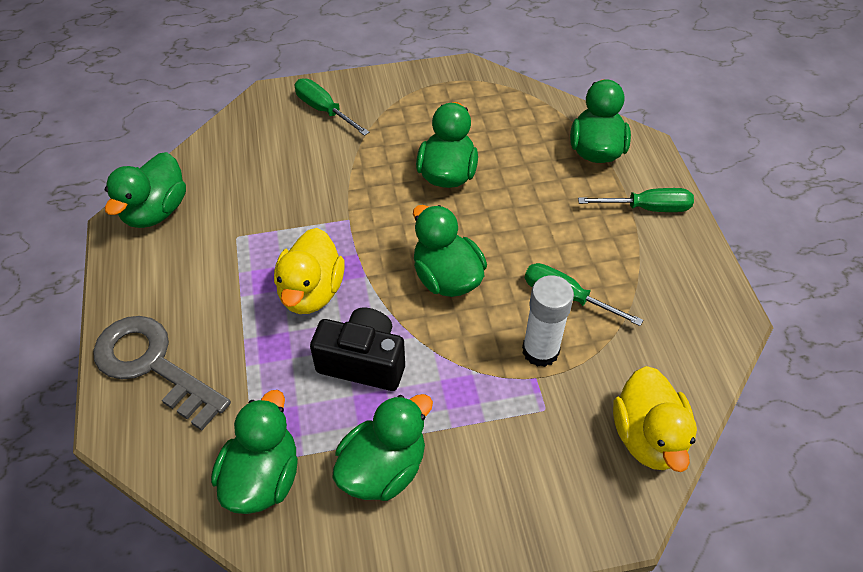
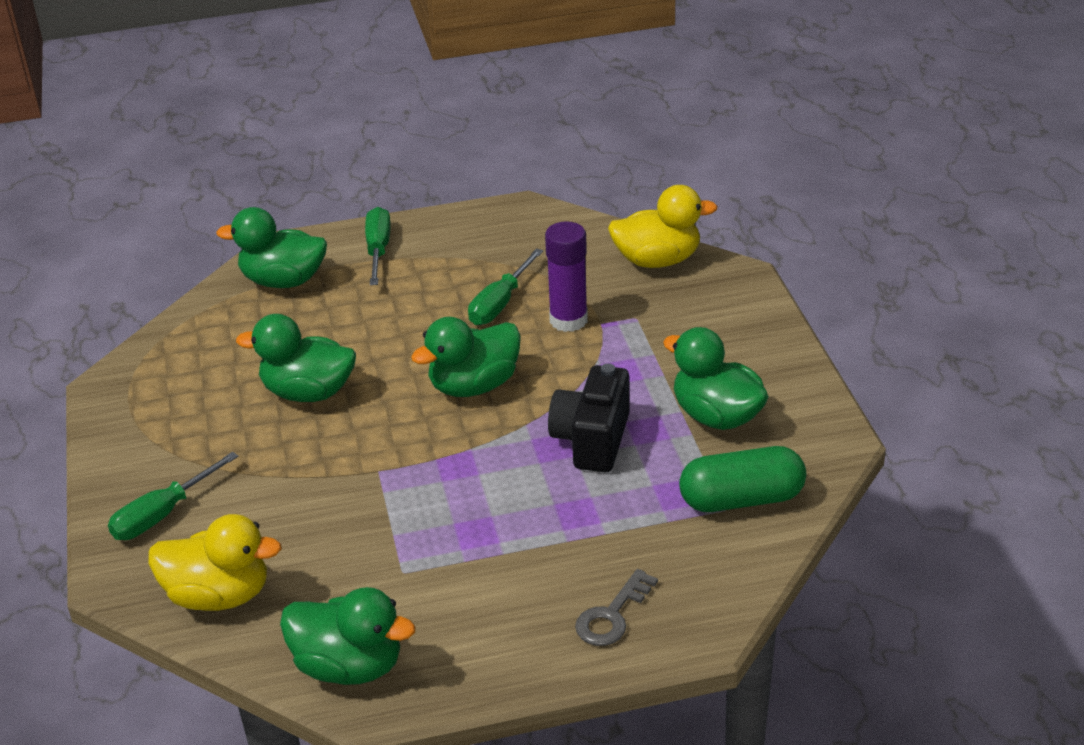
camera: 90 degrees left, 15 degrees down
grey key [93,316,231,431] -> grey key [575,569,658,646], size x0.54
green duck [211,390,298,514] -> green capsule [679,446,806,512]
yellow duck [274,228,345,314] -> yellow duck moved to [148,514,282,611]
white glue stick [522,275,574,367] -> purple glue stick [545,221,588,332]

